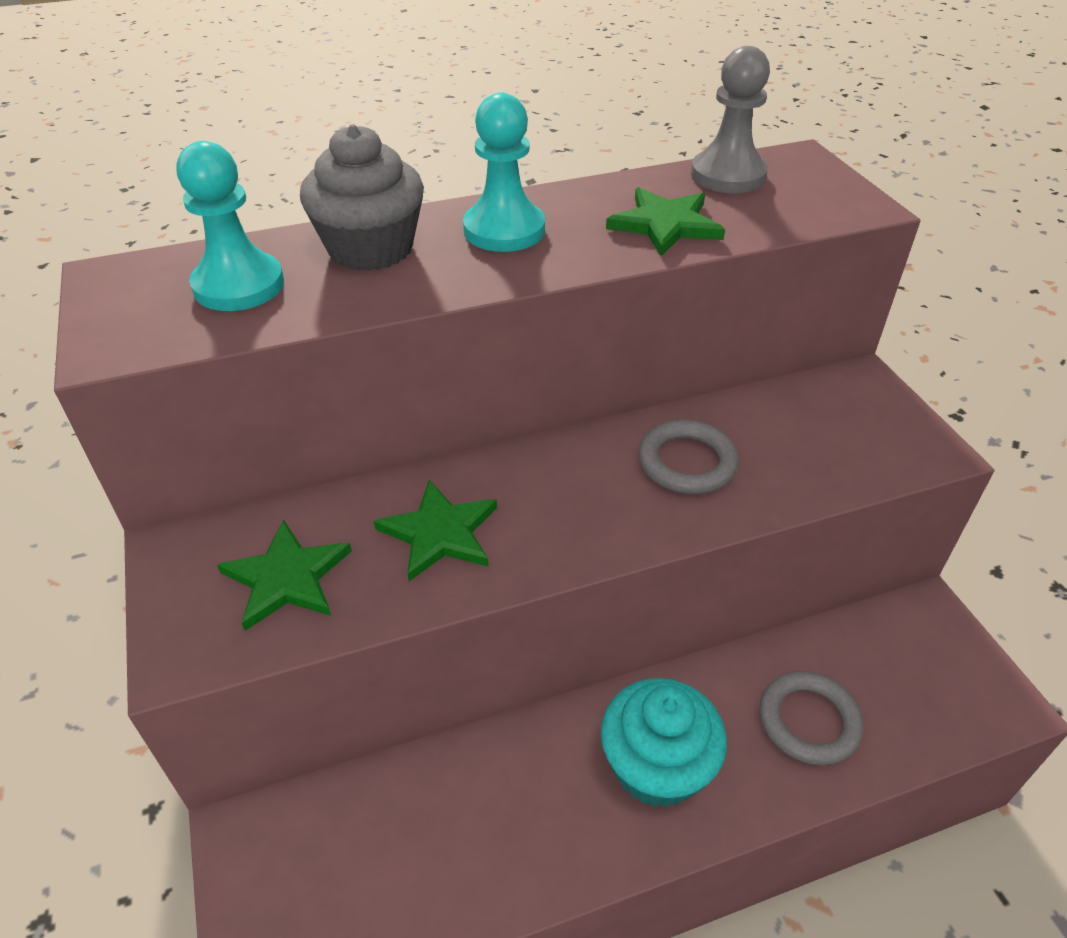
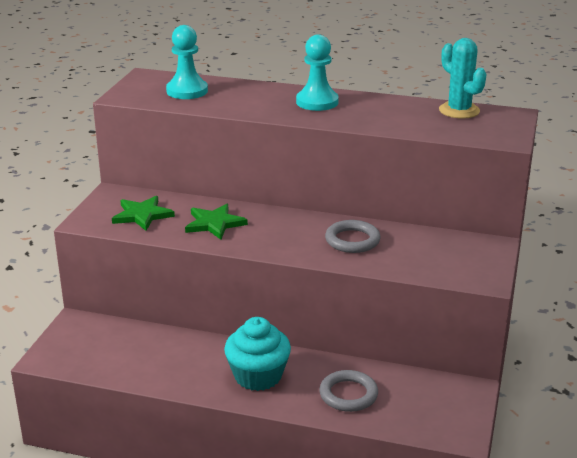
camera: 35 degrees right, 15 degrees down
grey cupcake [300,124,424,271] -> none
green star [606,187,725,256] -> none
grey pawn [691,46,770,193] -> turquoise cactus [439,38,487,119]

